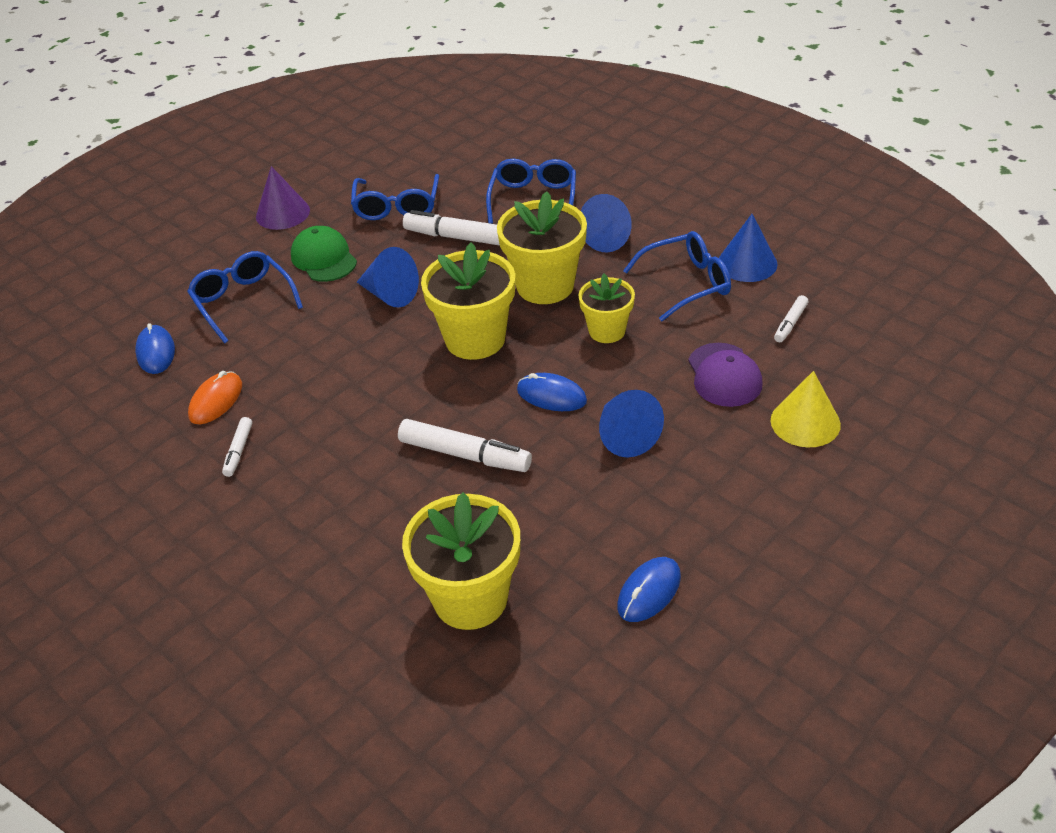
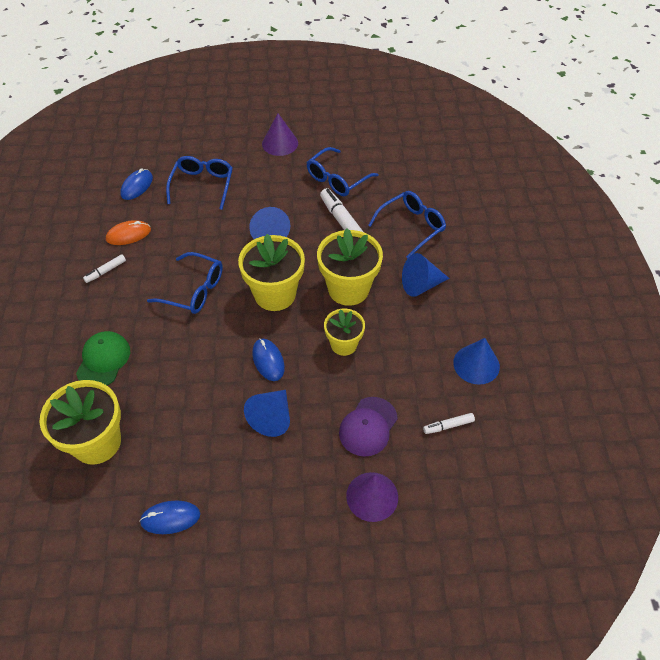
camera: 40 degrees right, 10 degrees up
green cap [291,226,357,282] -> green cap moved to [76,331,130,385]
white marker [398,419,532,472] -> none
blue glasses [623,231,731,321] -> blue glasses moved to [147,252,223,314]
yellow cone [771,371,841,447] -> purple cone [346,472,398,522]

